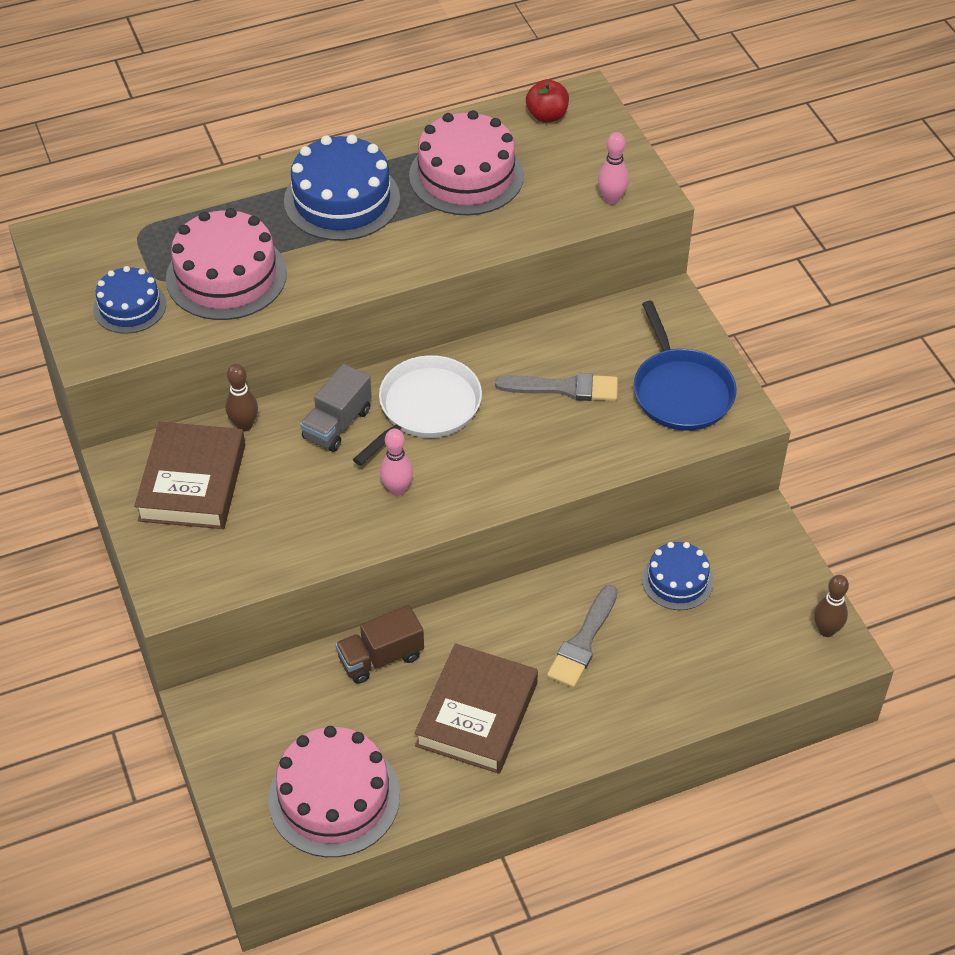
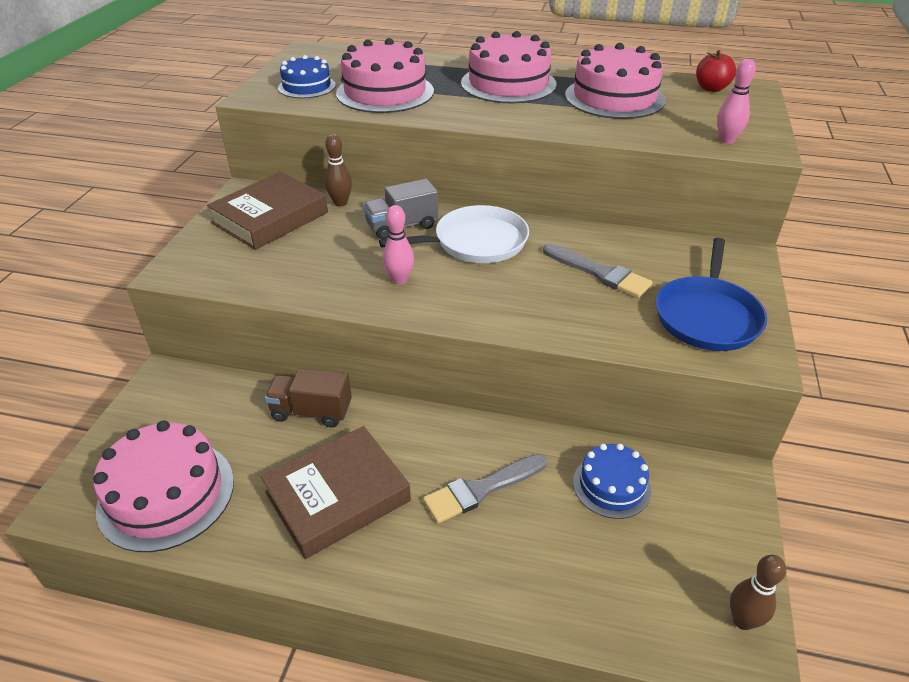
camera: 35 degrees right, 10 degrees down
blue cake [284,134,400,241] -> pink cake [461,31,557,103]

